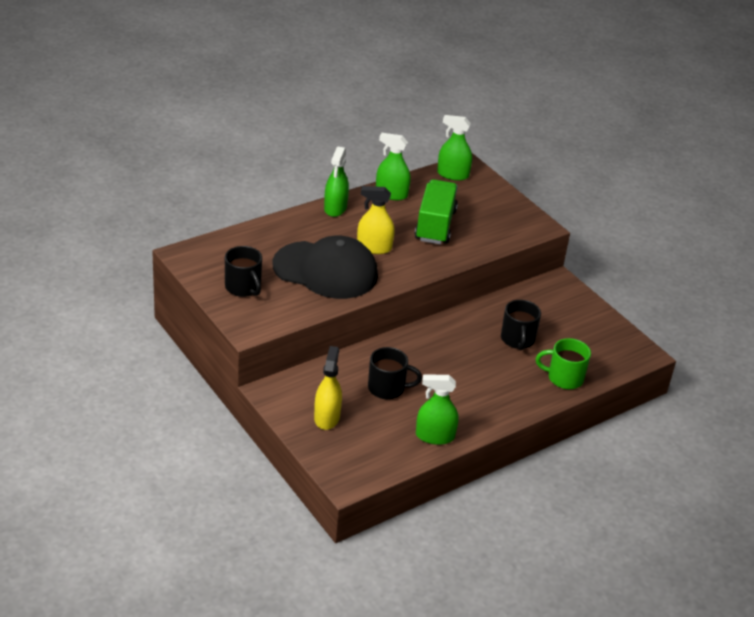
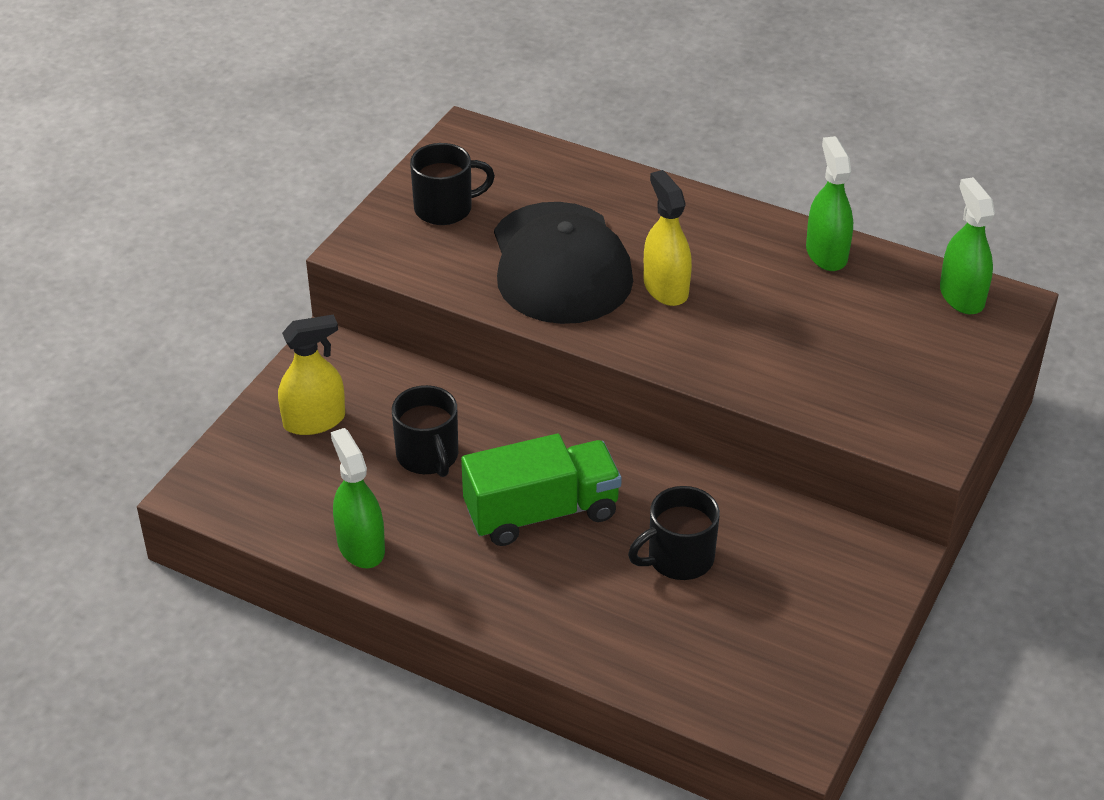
camera: 65 degrees right, 5 degrees up
black mug [225,246,262,297] -> black mug turned 135 degrees counterclockwise [410,143,495,225]
green spray bottle [324,147,349,217] -> none
green truck [415,179,458,244] -> green truck moved to [461,434,622,546]
green mug [536,338,591,389] -> none

